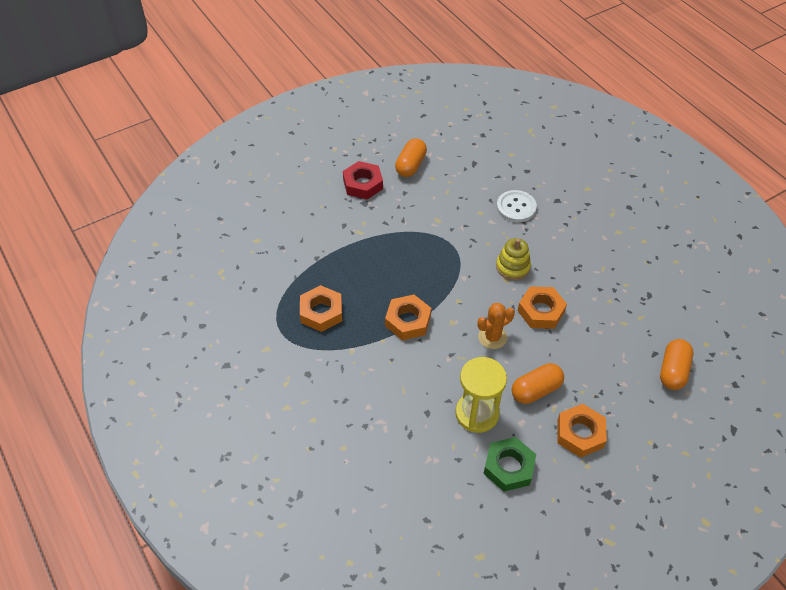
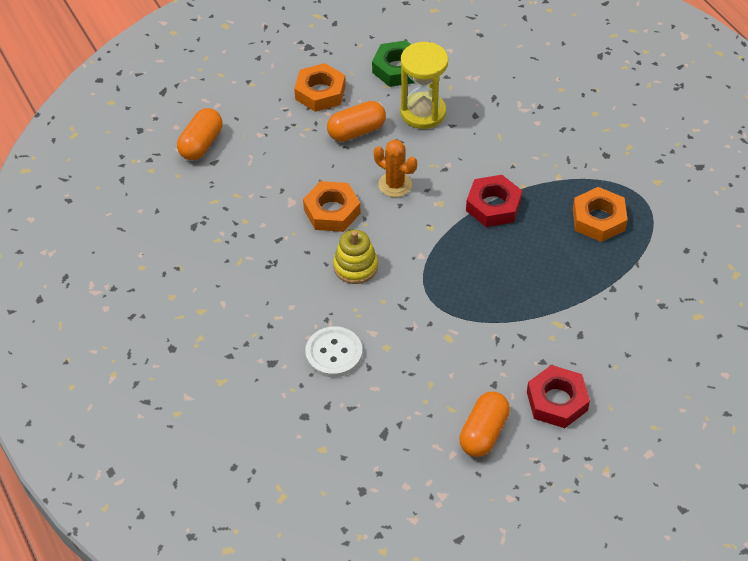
camera: 175 degrees left, 0 degrees up
orange nut [385,295,431,340] -> red nut [466,175,522,227]
orange cactus [477,303,515,349] -> orange cactus turned 60 degrees clockwise [374,140,417,197]

